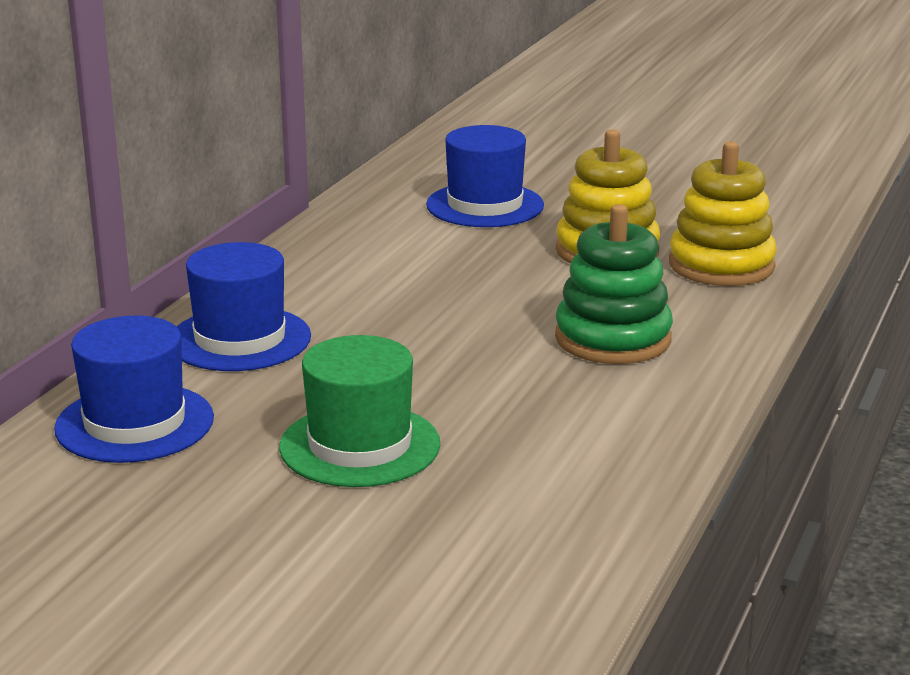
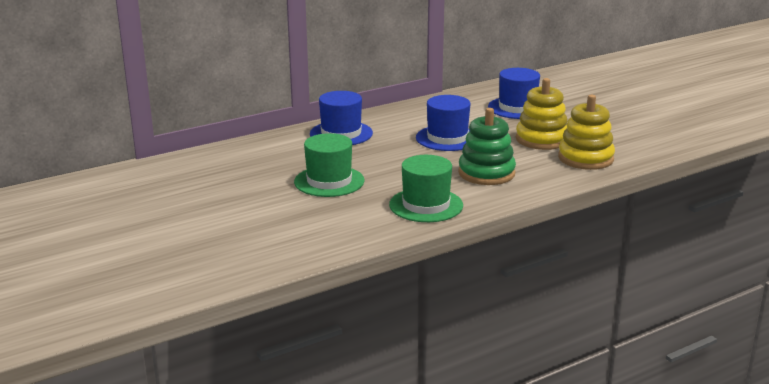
camera: 35 degrees right, 0 degrees up
blue hat [54,316,214,463] -> blue hat moved to [416,95,471,151]
none -> green hat [389,155,463,222]

